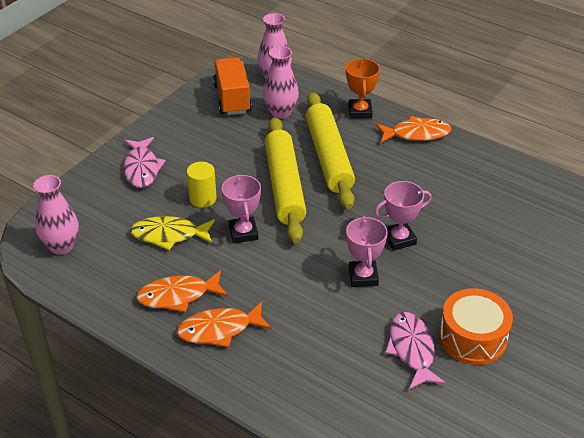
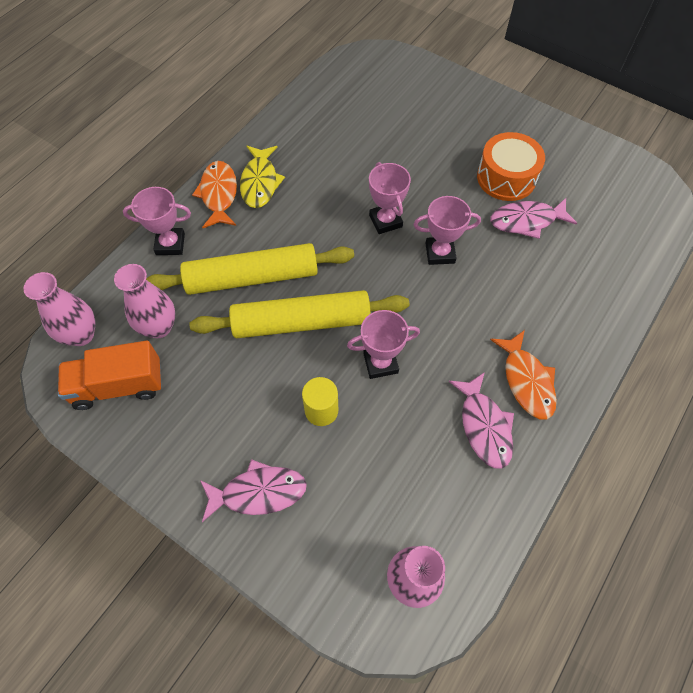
camera: 90 degrees left, 20 degrees up
yellow fish [130,216,215,250] -> yellow fish moved to [240,146,285,208]
orange fish [136,270,228,313] -> pink fish [448,372,514,469]
orange trophy [346,59,380,119] -> pink trophy [123,187,191,255]

